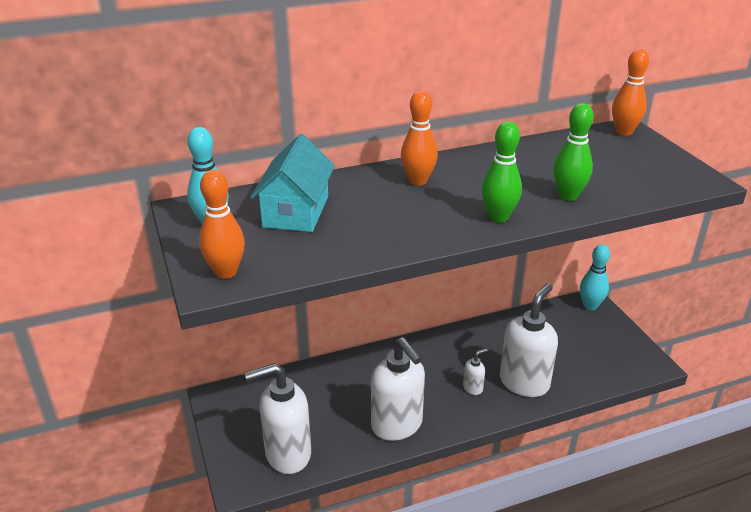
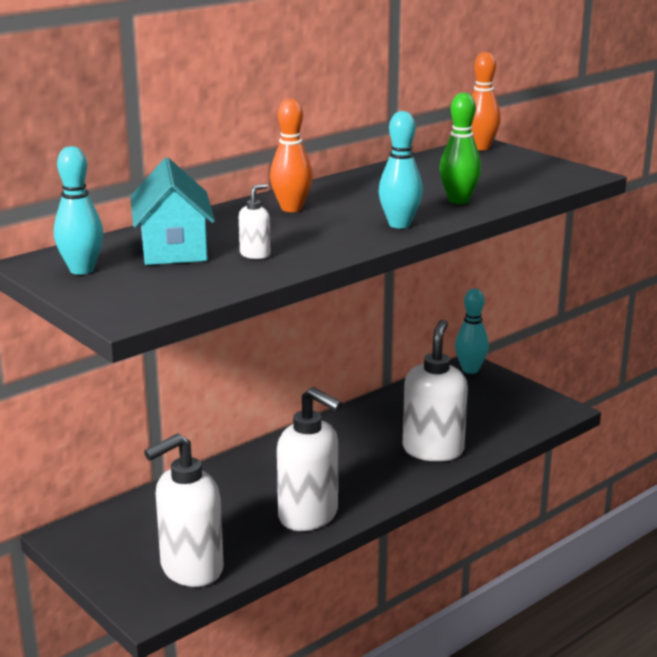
camera: 20 degrees left, 10 degrees down
orange bowling pin [199,170,245,279] -> none
white soap dispenser [463,348,488,395] -> white soap dispenser moved to [239,184,270,259]
green bowling pin [481,121,522,222] -> turquoise bowling pin [379,111,423,228]

